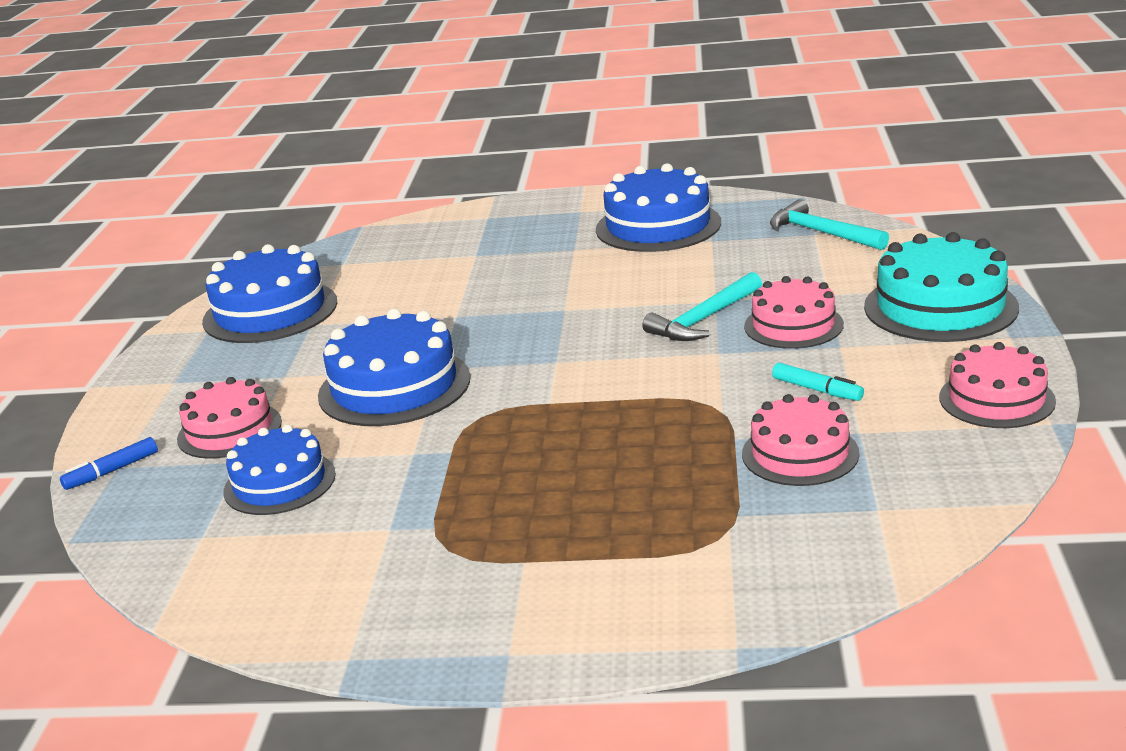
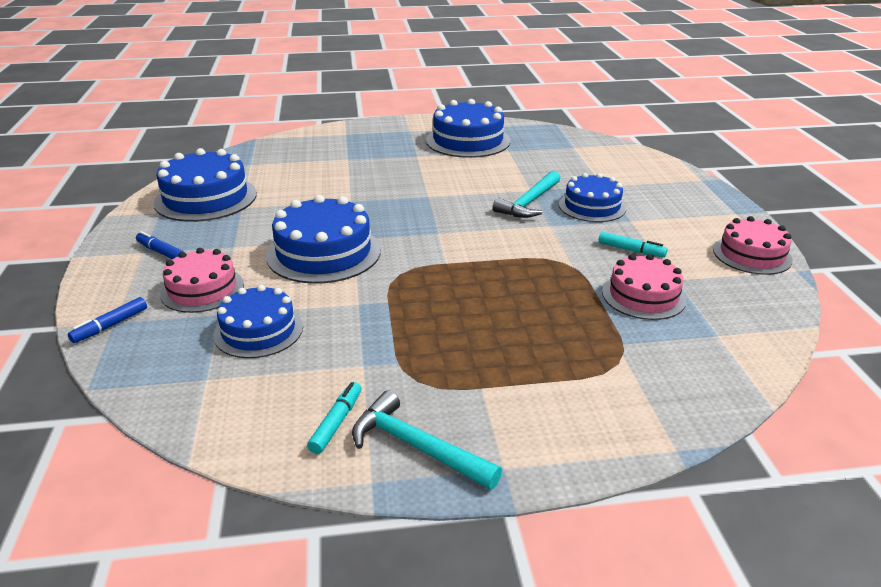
camera: 15 degrees left, 5 degrees up
pink cake [744,276,844,349] -> blue cake [559,173,626,222]
turquoise hammer [770,199,889,250] -> turquoise hammer moved to [352,390,502,490]
turquoise cake [864,232,1019,342] -> none
none -> blue marker [136,231,184,259]
none -> turquoise marker [307,382,361,454]

